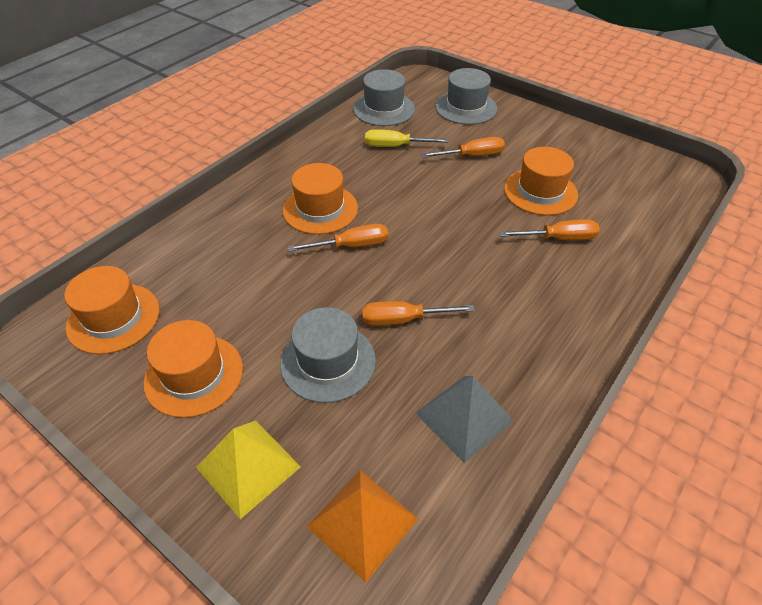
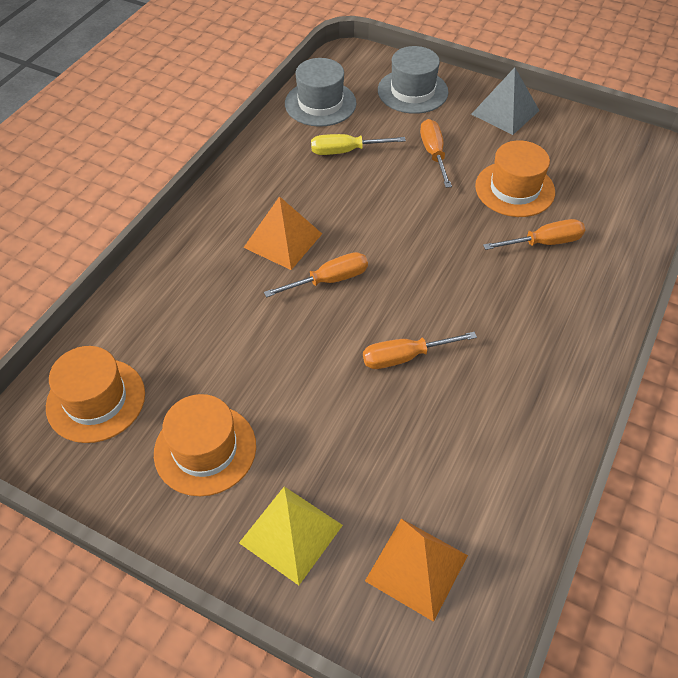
camera: 10 degrees left, 5 degrees up
grey hat [280,307,376,403] -> none
orange hat [283,163,358,234] -> orange pyramid [243,196,322,270]
grey pyramid [415,376,514,463] -> grey pyramid moved to [471,67,540,135]
orange screwdriver [421,137,505,158] -> orange screwdriver turned 75 degrees counterclockwise [420,119,452,188]

